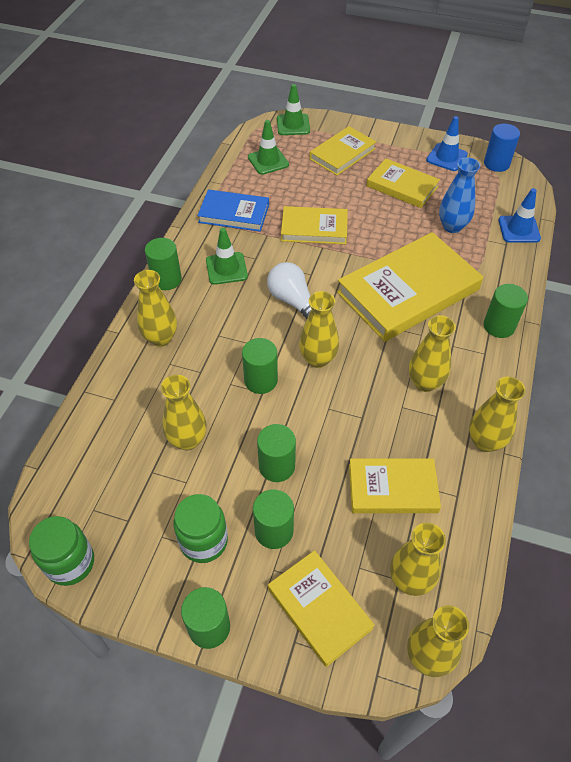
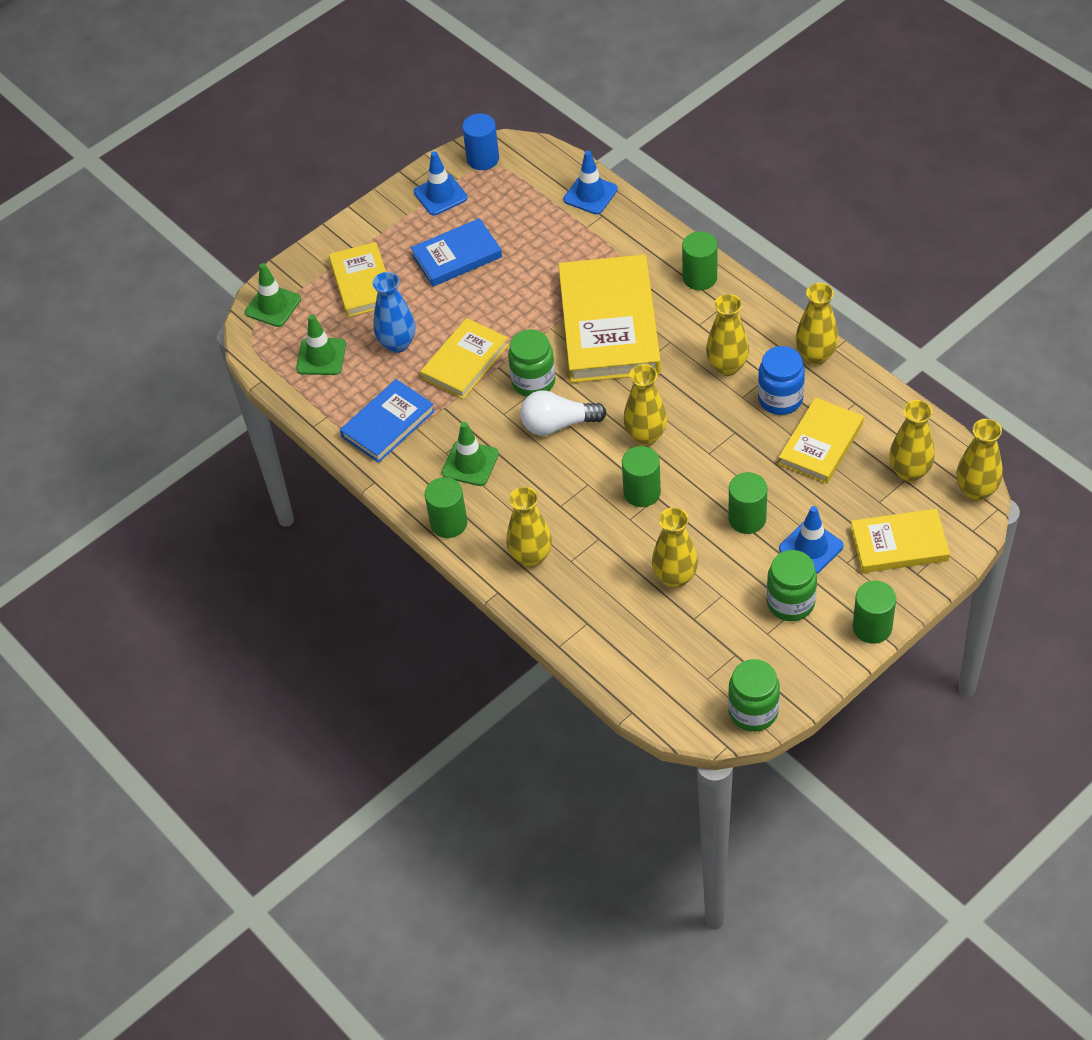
camera: 55 degrees left, 0 degrees up
green cylinder [253,489,294,549] -> blue traffic cone [779,506,844,574]
yellow book [367,158,440,208] -> blue book [411,218,502,287]
blue vase [439,157,480,233] -> blue vase moved to [373,272,415,353]
none -> green jar [508,329,555,397]
none -> blue jar [758,346,805,415]

